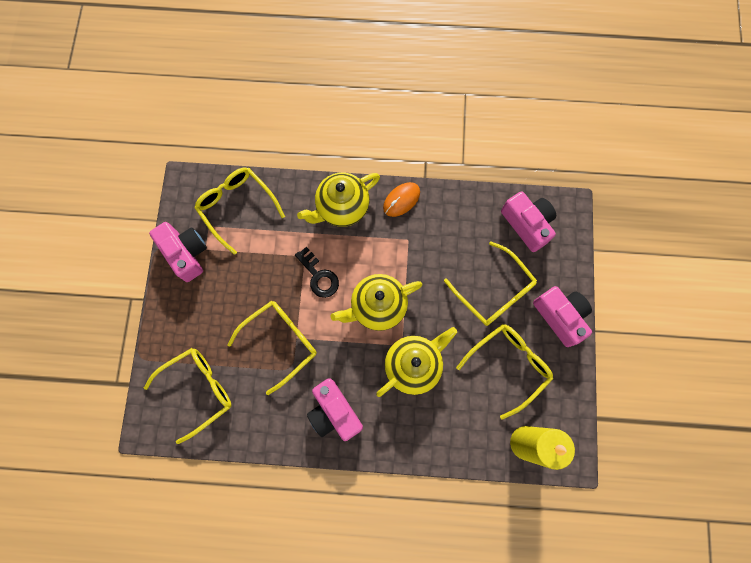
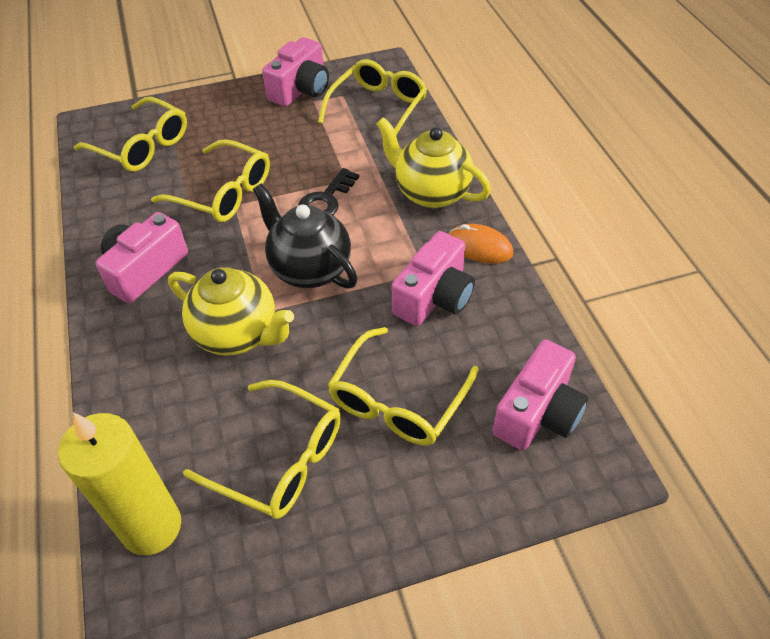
camera: 70 degrees right, 25 degrees down
yellow teapot [331,274,422,331] -> black teapot [253,184,357,289]
pink camera [533,286,592,347] -> pink camera moved to [392,231,475,326]

